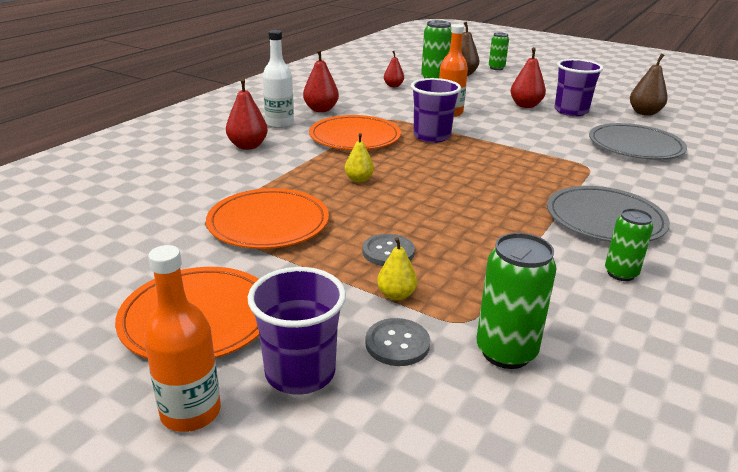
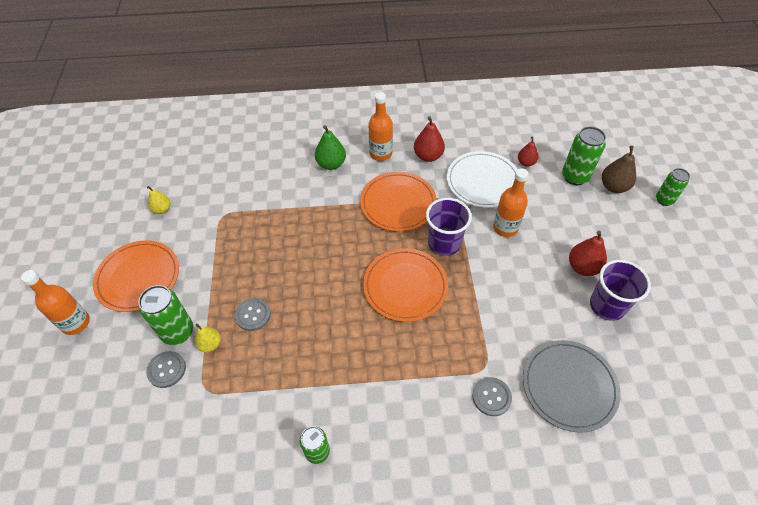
camera: 55 degrees right, 25 degrees up
orange plate [206,188,329,249] -> orange plate moved to [363,248,448,322]
red pear [226,78,268,150] -> green pear [315,125,346,170]
purple cup [248,267,346,395] -> none
white bottle [263,30,294,128] -> orange bottle [369,92,393,161]
yellow pear [345,133,374,183] -> yellow pear moved to [147,186,171,214]
green can [476,233,557,369] -> green can moved to [138,285,193,345]
grey plate [547,186,670,242] -> none
brown pear [630,54,668,116] -> none
none -> white plate [447,151,518,208]
none -> grey button [472,377,512,416]

